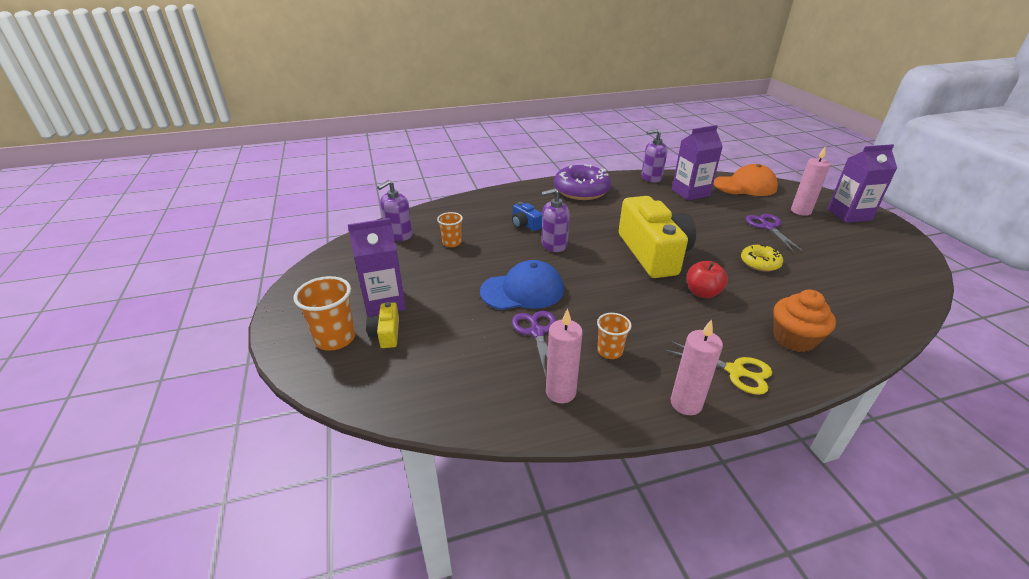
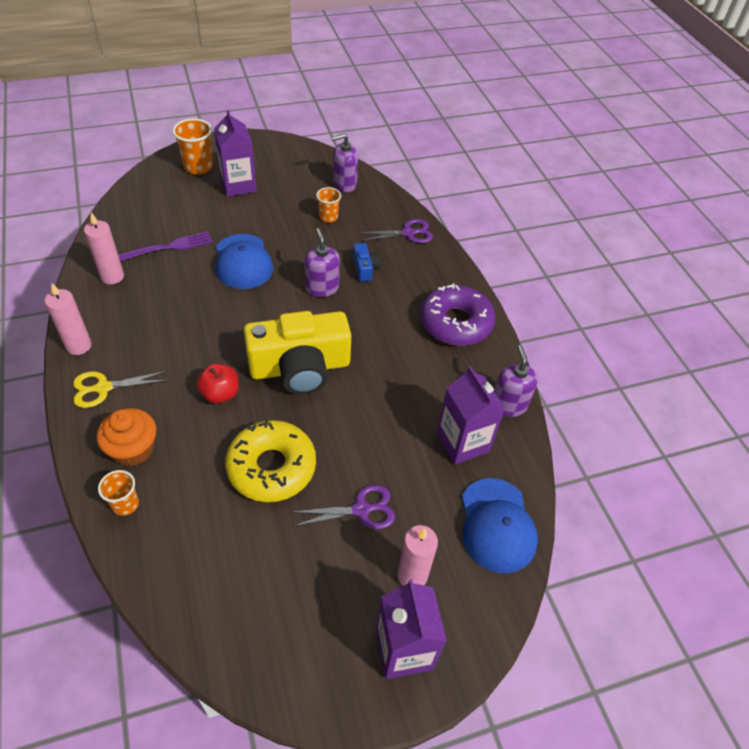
camera: 85 degrees right, 15 degrees up
yellow camera [366,302,399,348] -> none
purple soap dispenser [377,180,413,241] -> purple soap dispenser turned 60 degrees counterclockwise [332,134,358,192]
blue camera [512,202,542,231] -> blue camera turned 120 degrees clockwise [353,243,381,282]
purple scissors [512,310,556,378] -> purple scissors moved to [360,219,433,243]
orange cup [597,313,632,359] -> orange cup moved to [98,470,139,516]
yellow scissors [665,340,772,395] -> yellow scissors turned 45 degrees clockwise [73,371,168,408]
orange cap [713,164,778,196] -> blue cap [462,478,538,573]
yellow donut [741,245,783,272] -> yellow donut [225,420,316,502], size x1.84
none -> purple fork [118,231,213,261]

